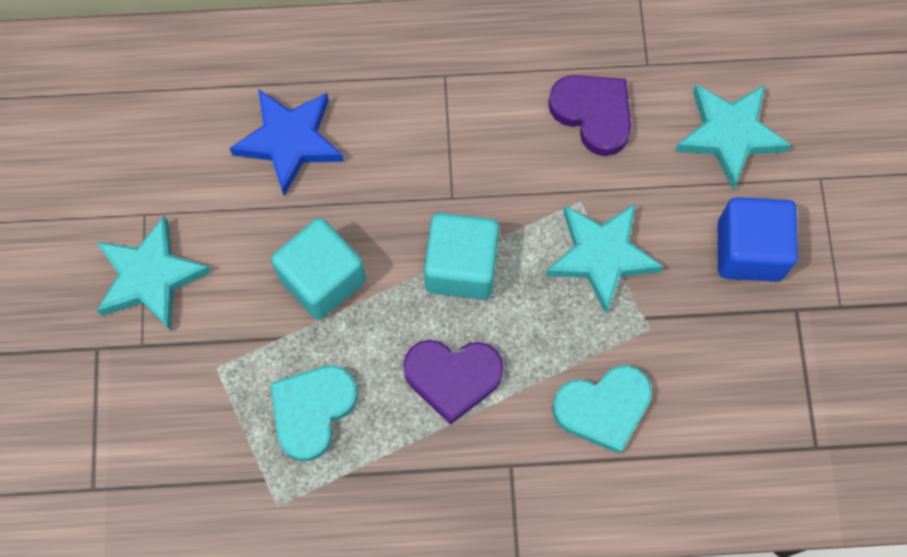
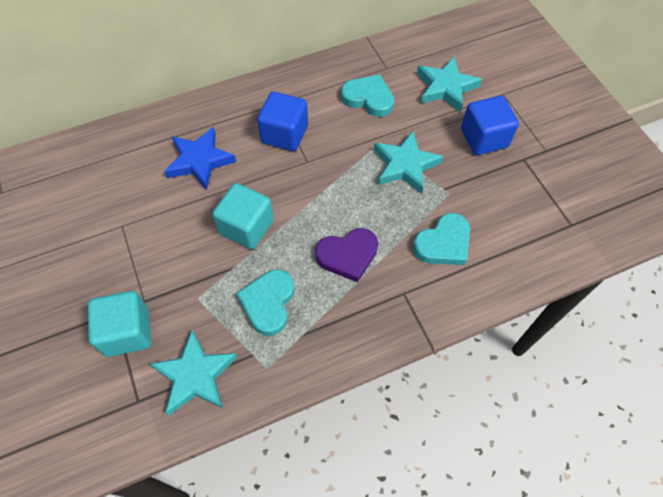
camera: 20 degrees left, 10 degrees down
turquoise star [97,216,211,331] -> turquoise star moved to [150,330,237,415]
turquoise cube [424,213,499,300] -> turquoise cube moved to [88,291,151,357]
purple heart [548,75,631,156] -> turquoise heart [341,74,394,117]
none -> blue cube [257,91,308,151]

